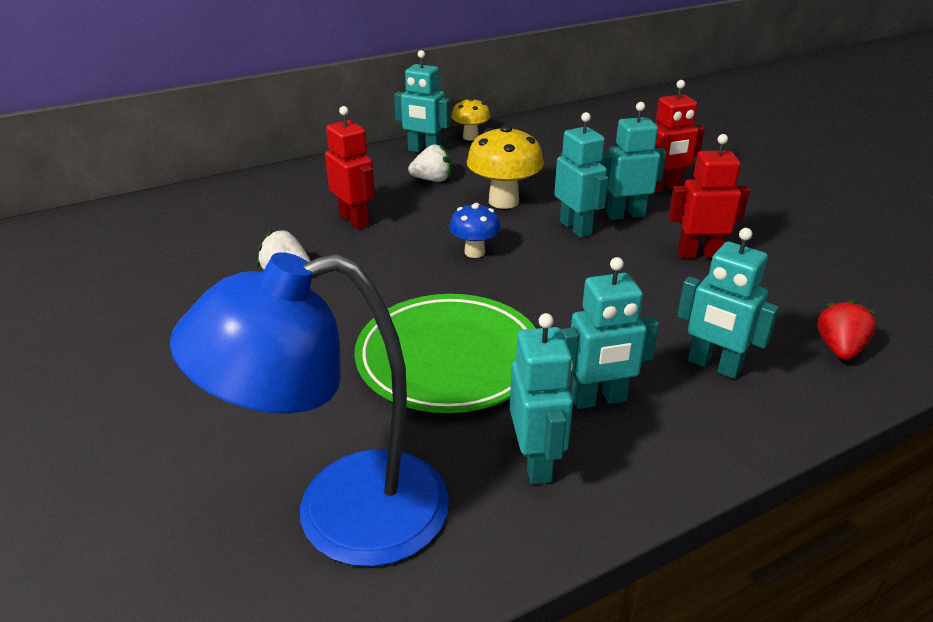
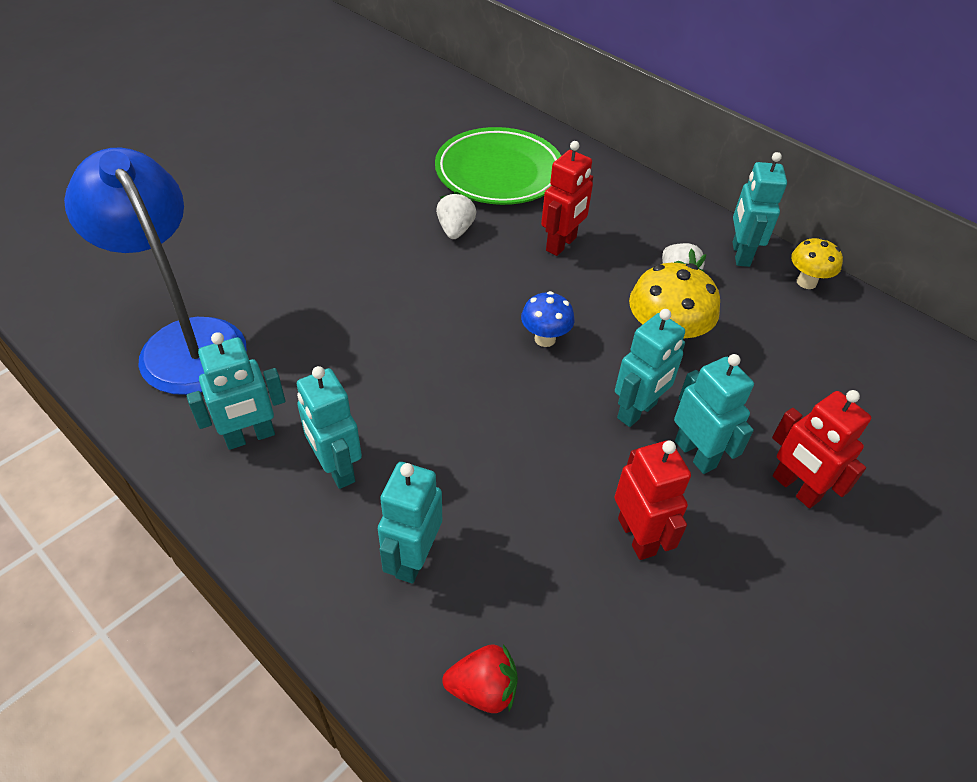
camera: 70 degrees right, 15 degrees up
green plate [355,294,536,413] -> green plate moved to [435,127,561,205]

